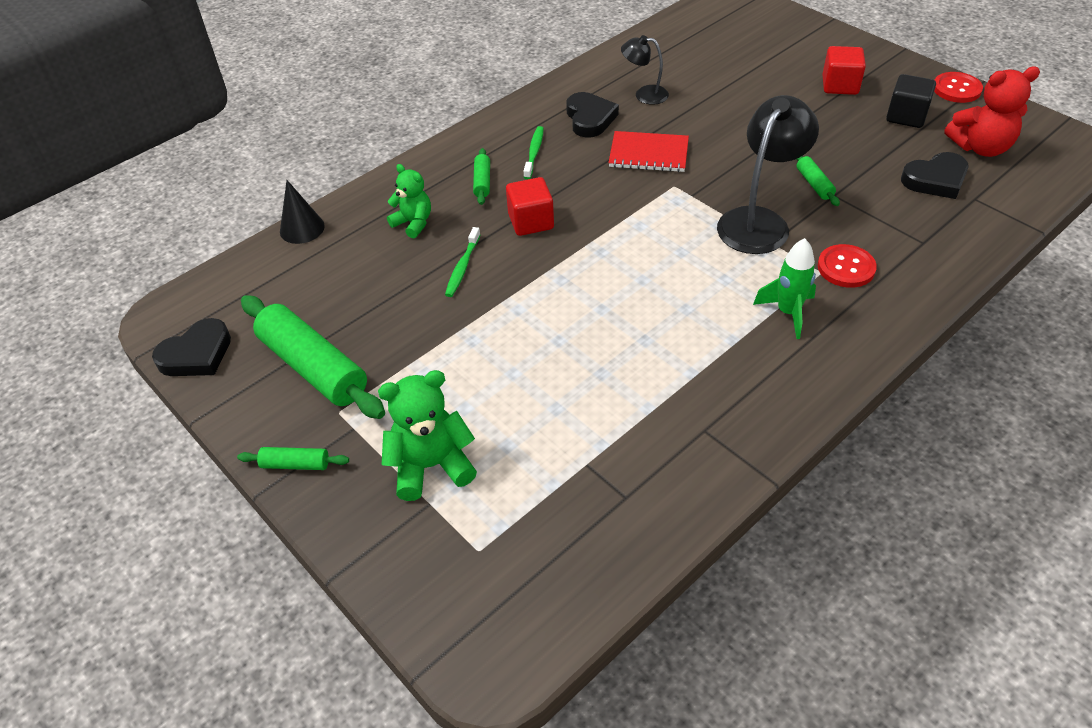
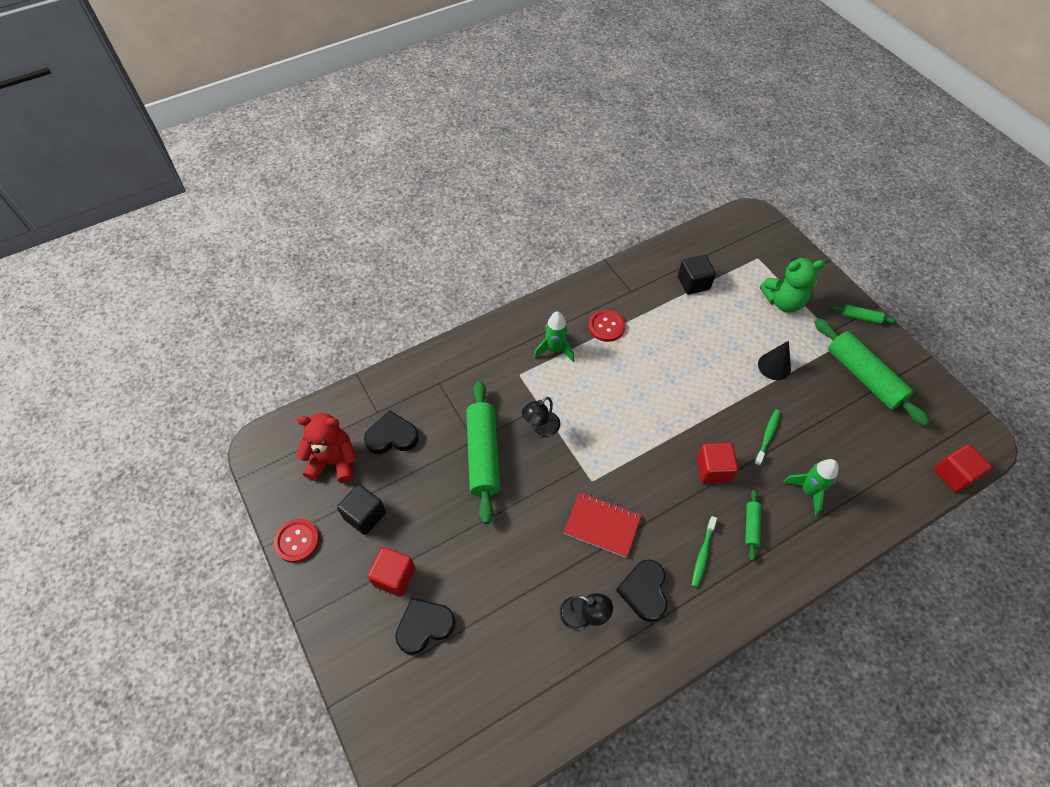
camera: 170 degrees left, 10 degrees up
black heart [152,318,231,376] -> black heart moved to [395,598,456,655]
black cone [280,180,325,244] -> black cone moved to [758,341,791,380]
green teddy bear [387,164,431,238] -> green rocket [783,459,838,516]
black lamp [717,95,819,254] -> black lamp [522,396,560,436], size x0.55
green rolling pin [796,156,840,206] -> green rolling pin [466,381,500,524], size x2.19
red button [818,244,877,288] -> red button moved to [588,310,625,342]
none -> black cube [678,255,716,295]
none -> red cube [934,444,992,492]

